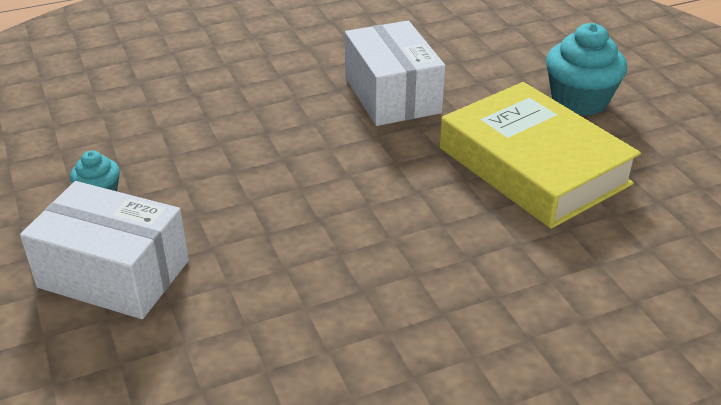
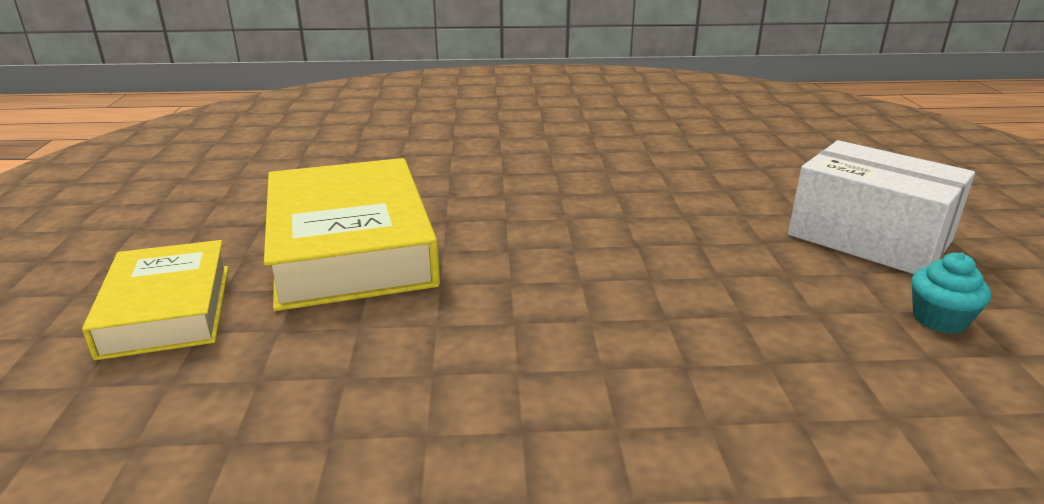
camera: 160 degrees left, 10 degrees down
white box [345,21,445,126] -> none
turquoise cupcake [546,23,627,116] -> yellow book [82,240,228,360]

